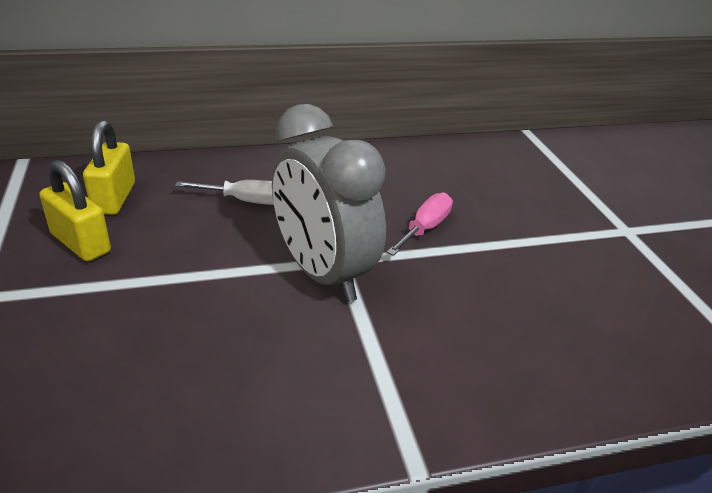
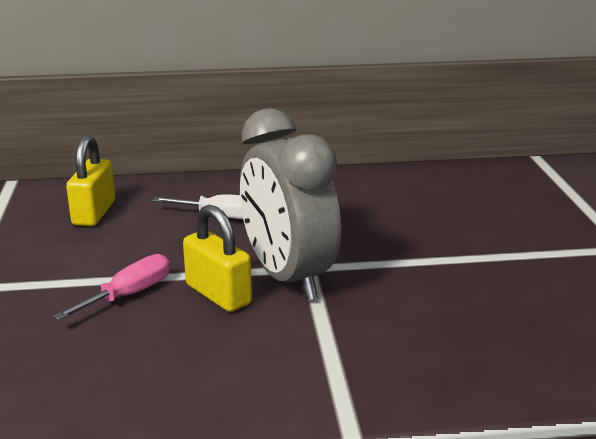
camera: 10 degrees right, 10 degrees down
yellow padlock [40,160,111,262] -> yellow padlock moved to [183,205,252,312]
pink screwdriver [387,193,453,256] -> pink screwdriver moved to [53,254,170,321]

